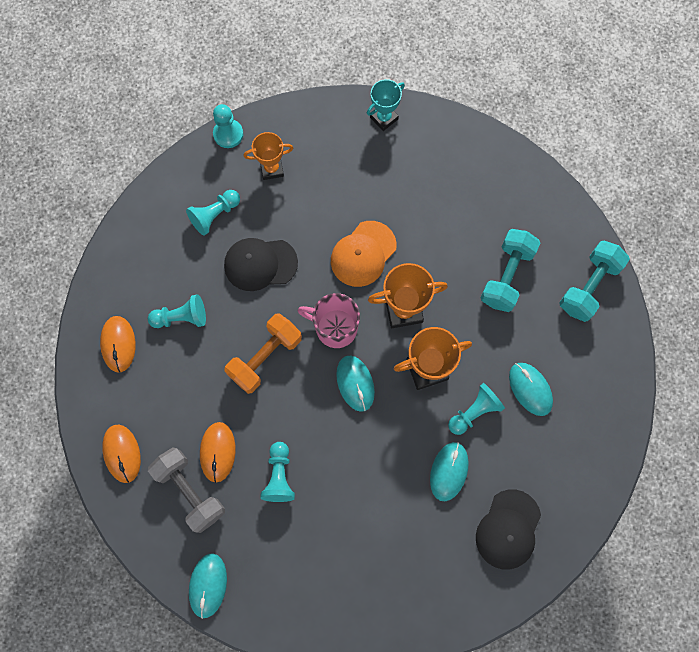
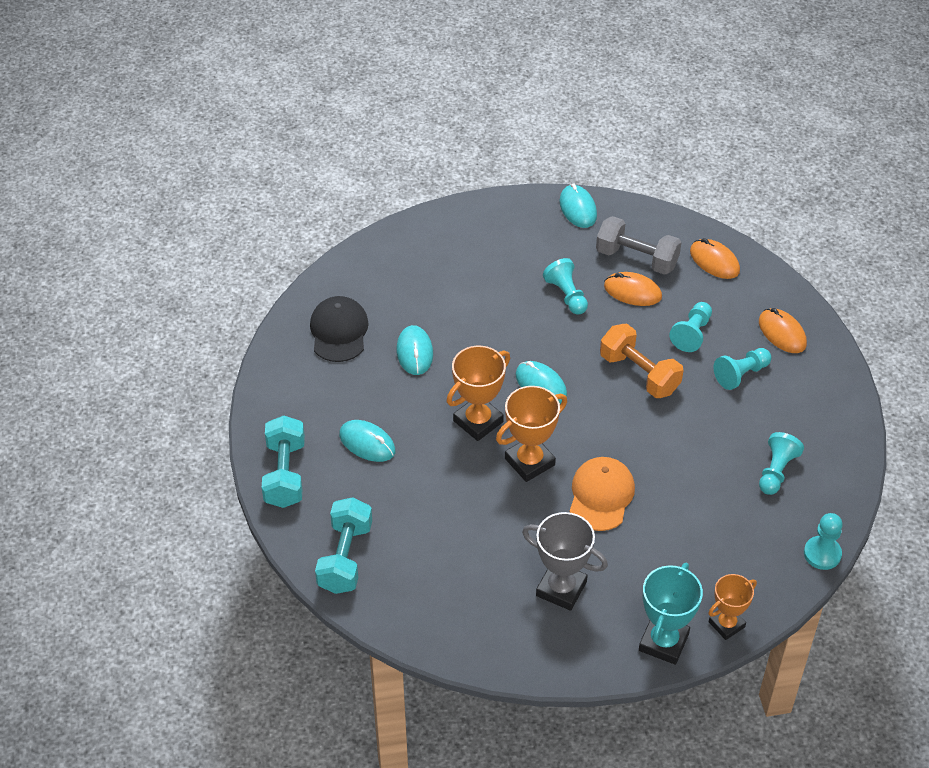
camera: 155 degrees right, 25 degrees down
orange mouse [200,422,236,483] -> orange mouse turned 45 degrees counterclockwise [604,272,662,306]
black cap [224,238,298,291] -> none
orange dumbbell [224,313,302,394] -> orange dumbbell turned 60 degrees counterclockwise [600,324,684,398]
orange trophy [244,132,293,180] -> orange trophy moved to [708,574,757,640]
pink mug [297,293,360,348] -> none
turquoise trophy [367,79,405,131] -> turquoise trophy [639,563,703,665], size x1.50
turquoise pawn [448,383,505,435] -> turquoise pawn moved to [669,302,712,352]
turquoise dumbbell [481,229,540,312] -> turquoise dumbbell moved to [262,416,305,508]
none -> grey trophy [522,512,608,611]

